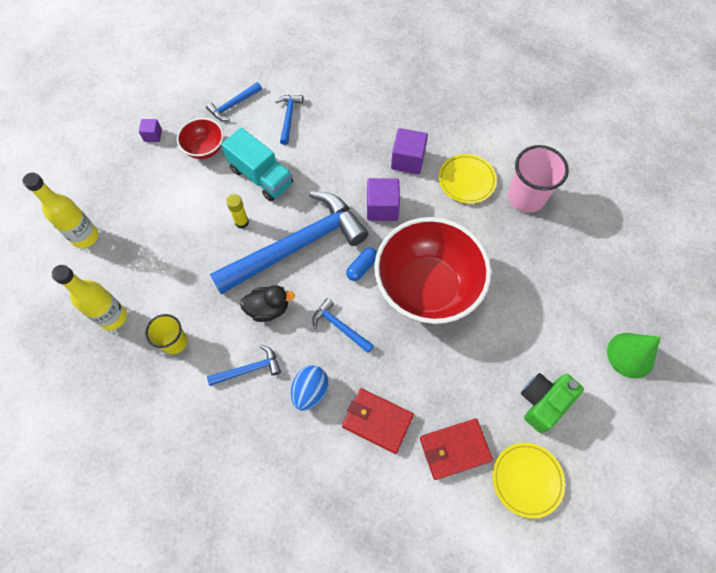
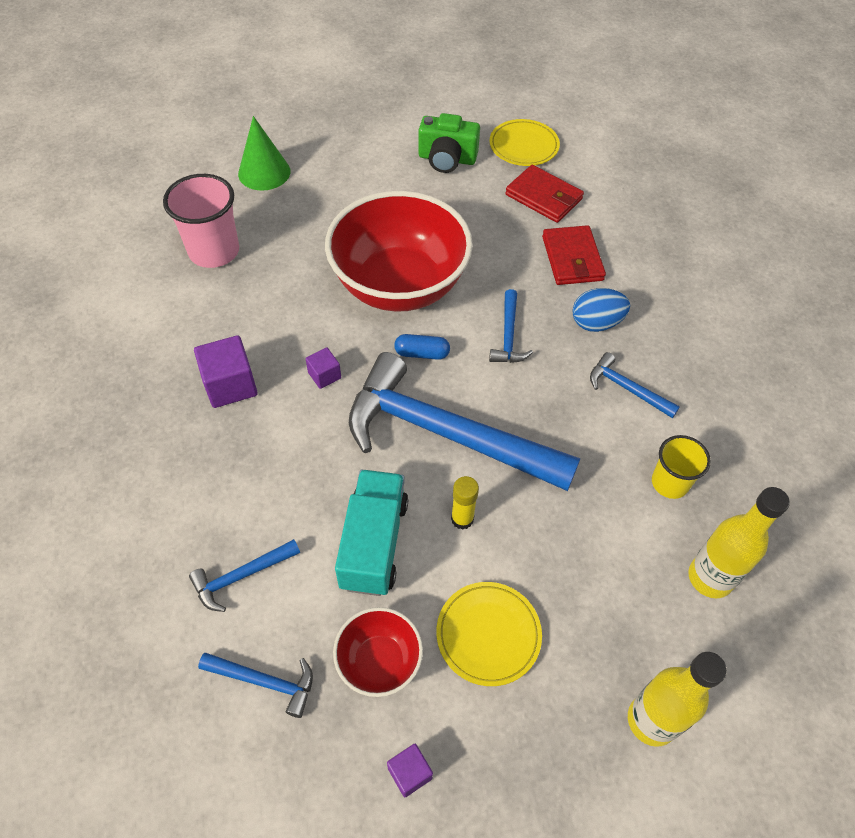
camera: 125 degrees left, 10 degrees down
black duck [240,285,295,322] -> none
purple cube [367,178,400,221] -> purple cube [306,348,341,389], size x0.56
yellow plate [439,154,497,204] -> yellow plate moved to [436,582,542,686]
green cone [607,333,660,378] -> green cone moved to [238,116,290,191]

